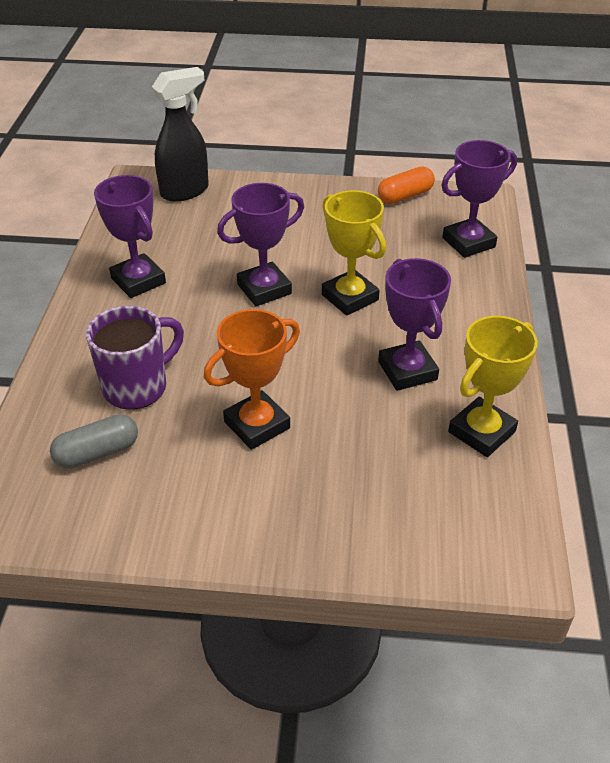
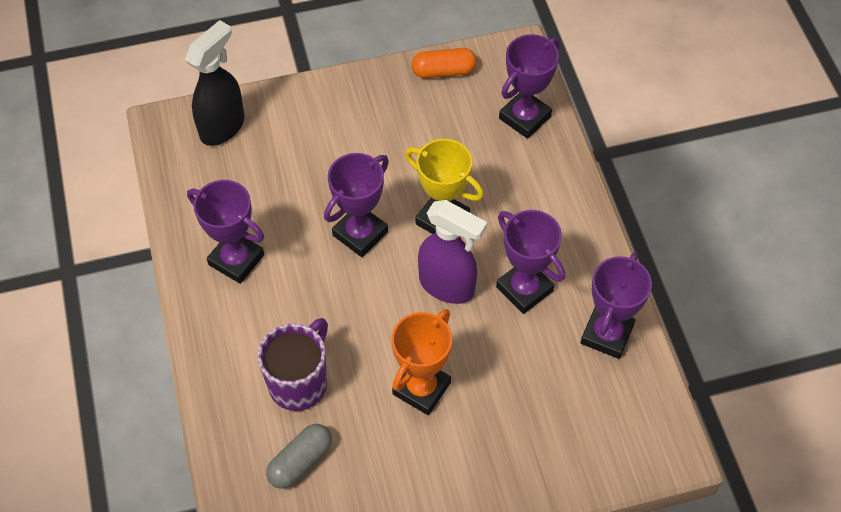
camera: 20 degrees left, 15 degrees up
orange capsule [378,167,435,204] -> orange capsule turned 45 degrees clockwise [411,48,477,78]
yellow trophy [448,316,538,457] -> purple trophy [580,252,652,359]
none -> purple spray bottle [418,200,487,304]

